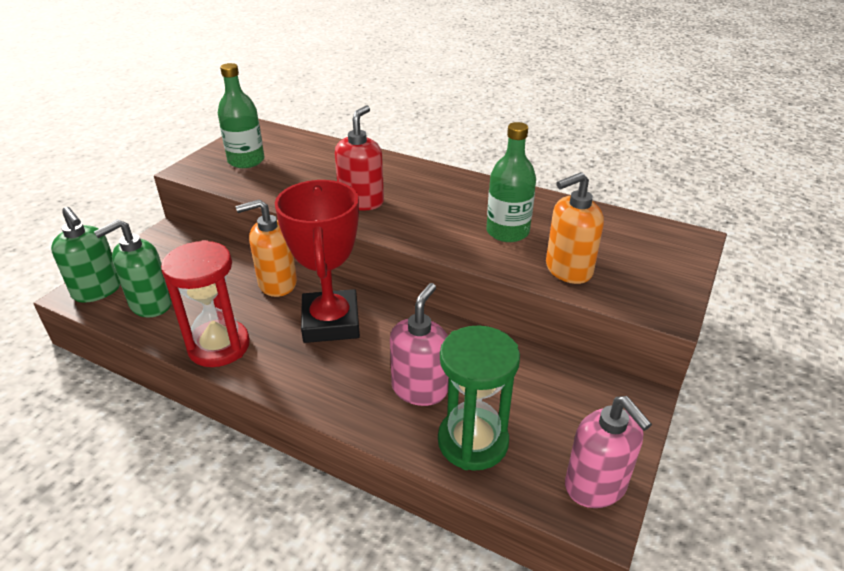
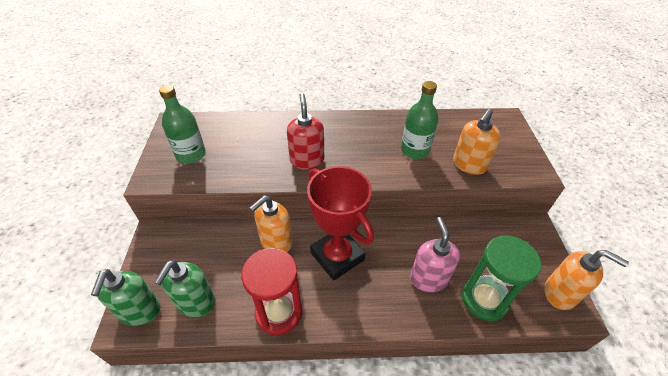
camera: 30 degrees left, 10 degrees up
green soap dispenser [51,207,121,303] -> green soap dispenser turned 75 degrees clockwise [91,269,161,326]
pink soap dispenser [565,396,652,508] -> orange soap dispenser [544,250,629,310]

